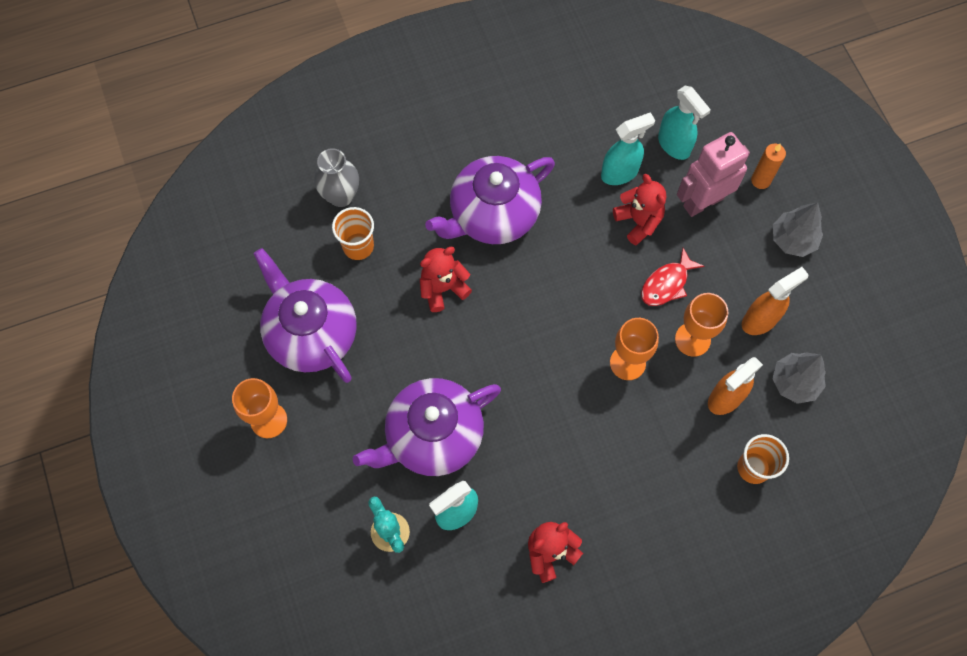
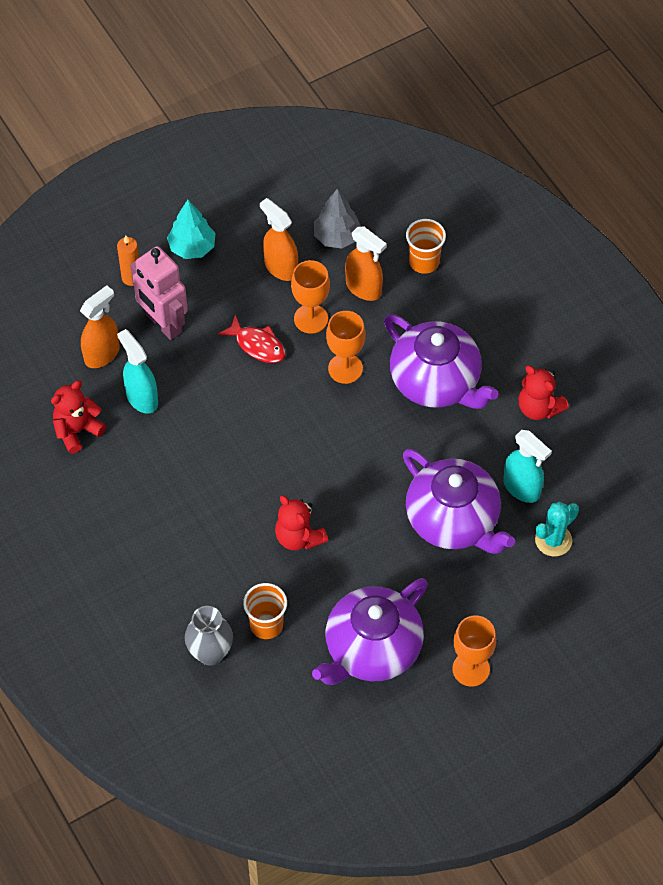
camera: 100 degrees left, 10 degrees down
purple teapot [425,156,555,244] -> purple teapot moved to [384,314,499,409]
red teddy bear [613,174,666,245] -> red teddy bear moved to [51,380,106,454]
turquoise spray bottle [658,86,711,160] -> orange spray bottle [80,285,120,368]
grey tree [773,202,823,257] -> turquoise tree [167,200,216,259]

